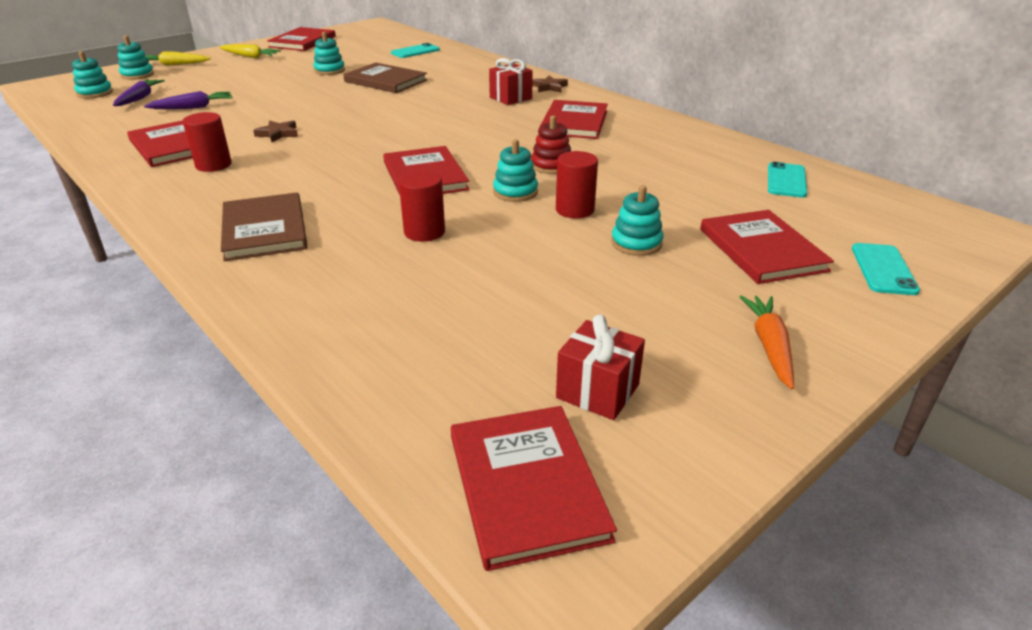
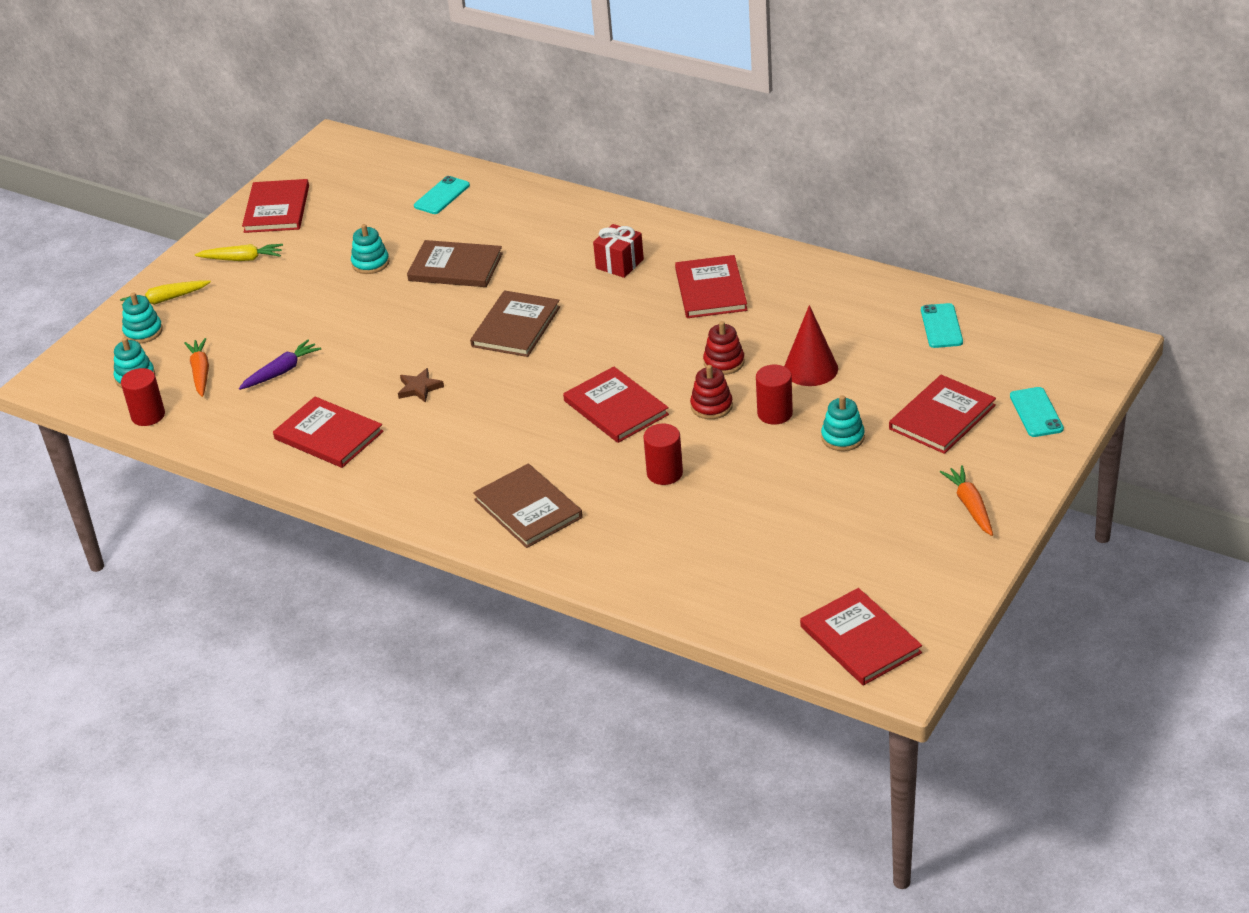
camera: 15 degrees left, 5 degrees up
purple carrot [113,79,165,106] -> orange carrot [184,338,209,397]
red cylinder [183,112,232,172] -> red cylinder moved to [121,368,165,426]
turquoise stacking toy [493,139,538,202] -> red stacking toy [690,365,733,419]
brown star [532,75,568,92] -> none
red gift [556,315,645,420] -> none
red book [700,210,834,284] -> red book turned 75 degrees clockwise [889,375,996,454]
none -> brown book [470,291,560,357]
none -> red cone [784,305,838,386]

